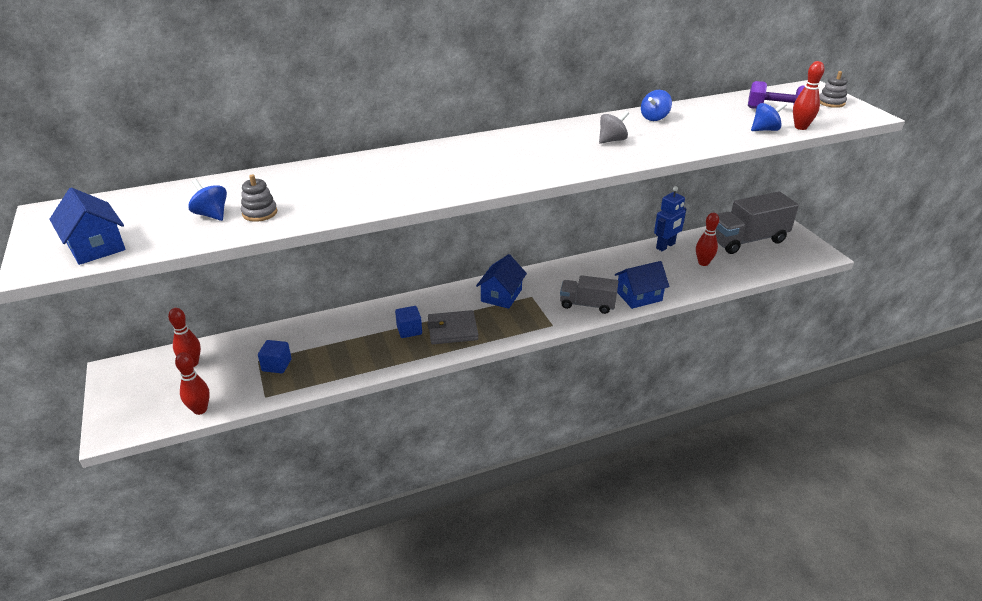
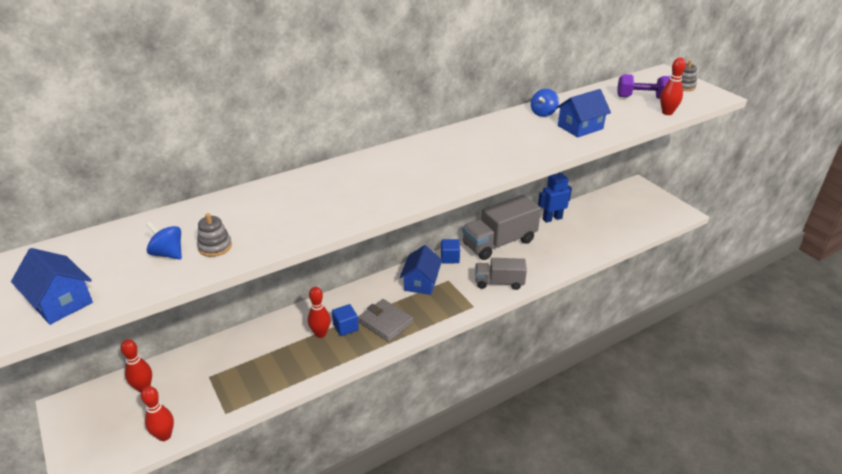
camera: 10 degrees left, 0 degrees up
blue cube [258,340,291,373] -> blue cube moved to [441,239,460,263]
grey wallet [427,310,478,344] -> grey wallet turned 60 degrees clockwise [358,299,413,342]
grey spinning top [599,111,629,144] -> none
blue house [615,261,669,309] -> blue house moved to [556,89,611,137]
blue robot [654,186,686,251] -> blue robot turned 150 degrees counterclockwise [538,172,572,223]
red bowling pin [696,213,719,266] -> red bowling pin moved to [308,287,330,338]
grey truck [716,191,799,254] -> grey truck moved to [462,195,541,260]
blue spinning top [751,102,787,131] -> none

